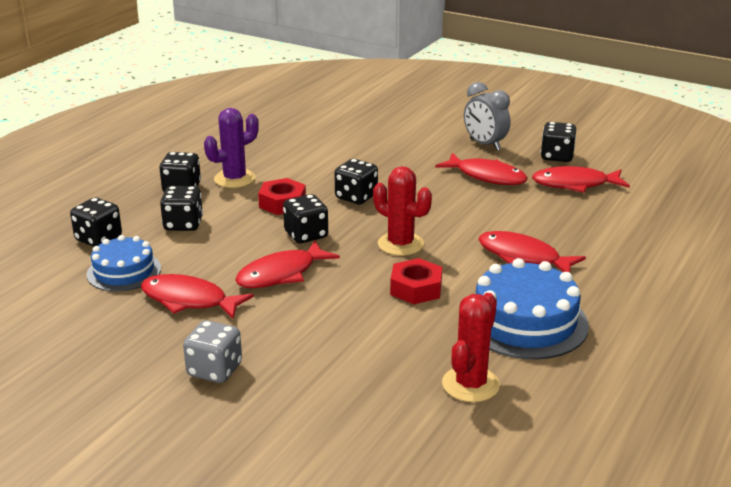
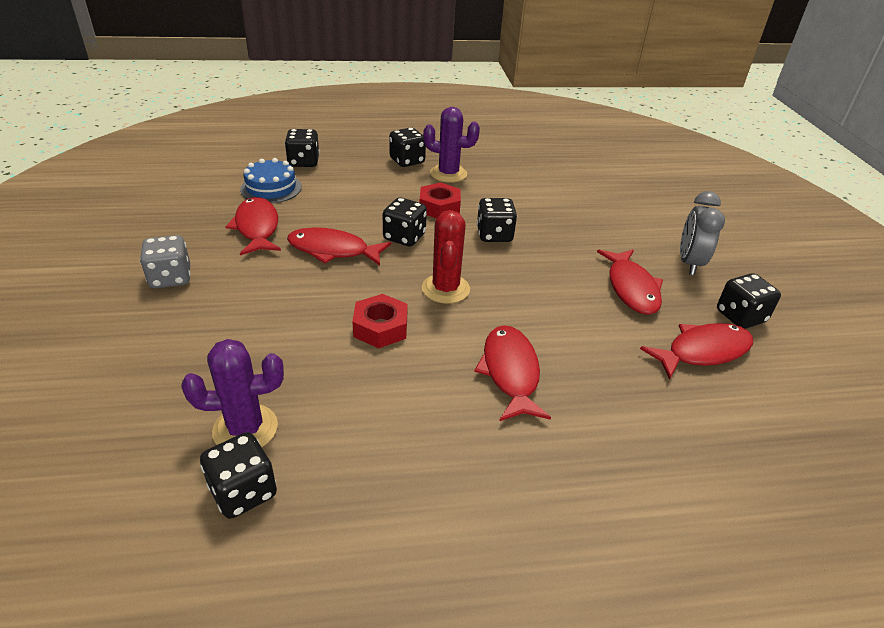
camera: 50 degrees right, 10 degrees up
black dice [160,186,203,231] -> black dice moved to [200,432,277,519]
red cactus [442,293,500,402] -> purple cactus [181,339,284,447]
blue cake [476,258,589,359] -> none
red fish [532,166,630,193] -> red fish turned 105 degrees clockwise [640,323,753,380]

